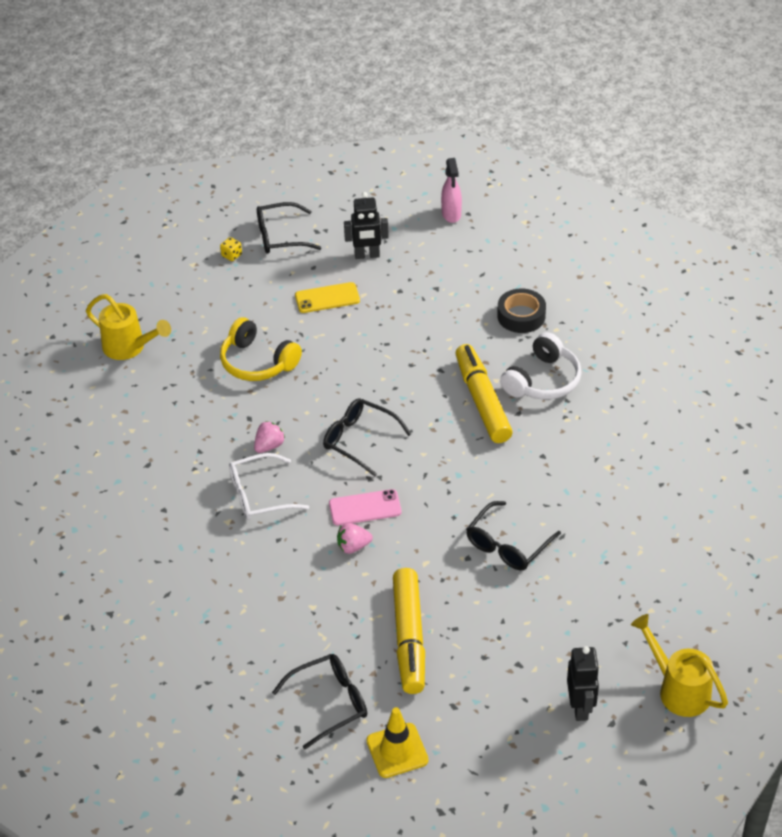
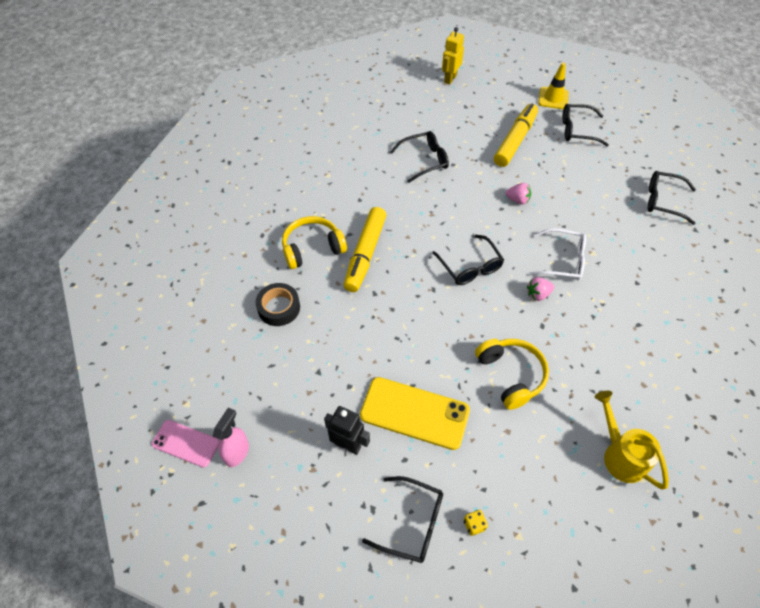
camera: 150 degrees left, 10 degrees up
yellow phone [295,282,360,313] -> yellow phone [360,377,470,450], size x1.68
pink phone [329,489,402,525] -> pink phone moved to [152,420,220,468]
white headphones [500,332,581,400] -> yellow headphones [282,216,347,269]
black robot [567,646,599,721] -> yellow robot [442,27,464,85]
yellow watering can [631,614,728,717] -> none
none -> black glasses [648,171,696,225]

